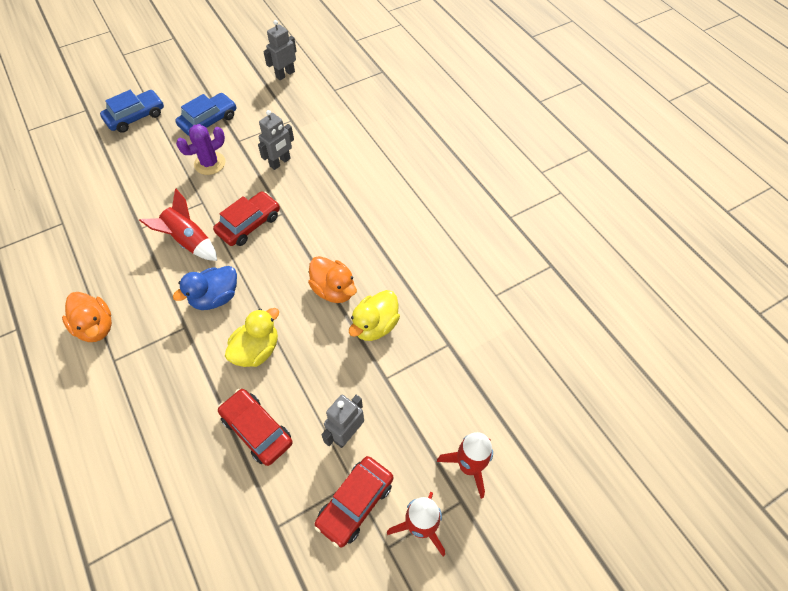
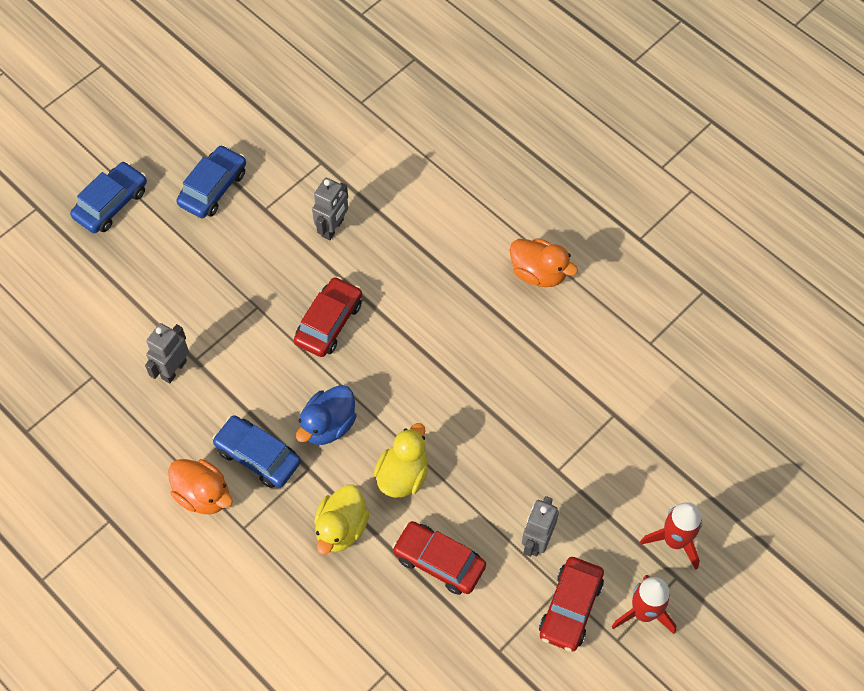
camera: 15 degrees left, 5 degrees up
red rocket [139,188,217,261] -> none
purple cactus [176,124,226,175] -> none
grey robot [263,20,297,80] -> grey robot moved to [145,323,189,384]
orange duck [308,256,357,303] -> orange duck moved to [510,238,578,287]
yellow duck [349,290,400,341] -> yellow duck moved to [314,485,369,555]
none -> blue car [212,415,301,488]

